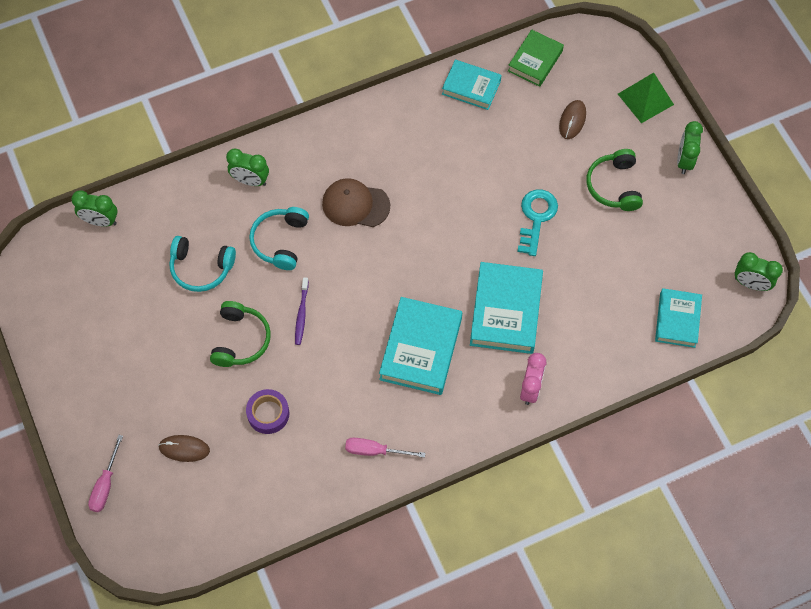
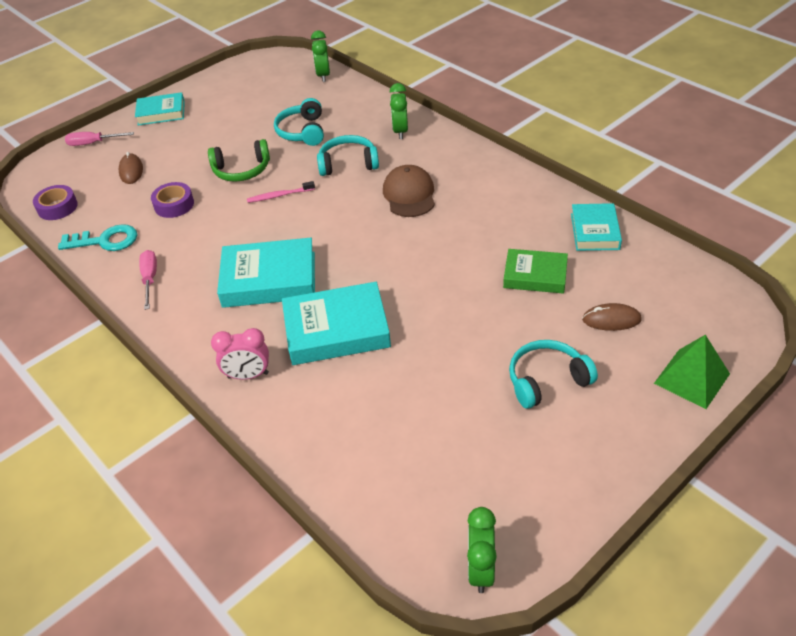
camera: 75 degrees right, 20 degrees down
purple toothbrush [295,277,309,345] -> pink toothbrush [247,181,315,203]
green book [508,30,564,87] -> green book moved to [503,249,568,294]
turquoise key [517,190,558,256] -> turquoise key moved to [58,224,137,251]
green headphones [587,149,643,211] -> turquoise headphones [509,340,598,409]
turquoise book [655,288,702,348] -> turquoise book moved to [135,92,185,126]
green clock [677,121,703,174] -> none
none -> purple tape [33,185,78,220]

